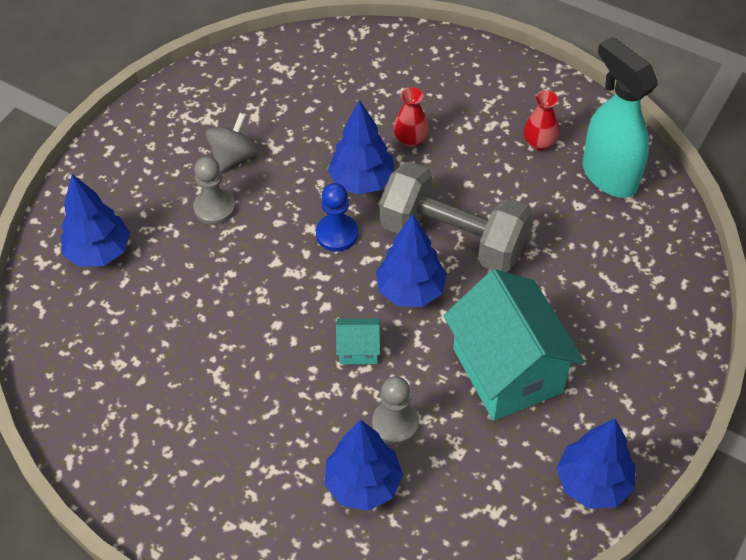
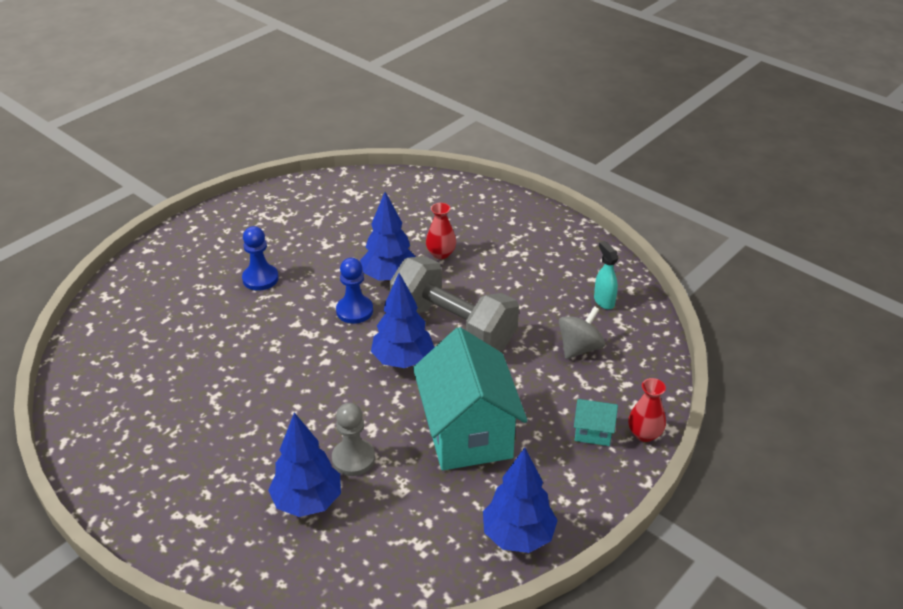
camera: 10 degrees right, 15 degrees down
blue tree [61,174,130,267] -> none
grey pawn [193,156,236,225] -> blue pawn [242,226,279,291]
grey spinning top [206,113,258,172] -> grey spinning top moved to [559,306,605,359]
turquoise house [336,318,380,364] -> turquoise house moved to [574,399,618,446]
red vase [524,90,560,151] -> red vase moved to [628,378,666,442]
turquoise spray bottle [582,37,658,198] -> turquoise spray bottle [594,241,618,310], size x0.46

